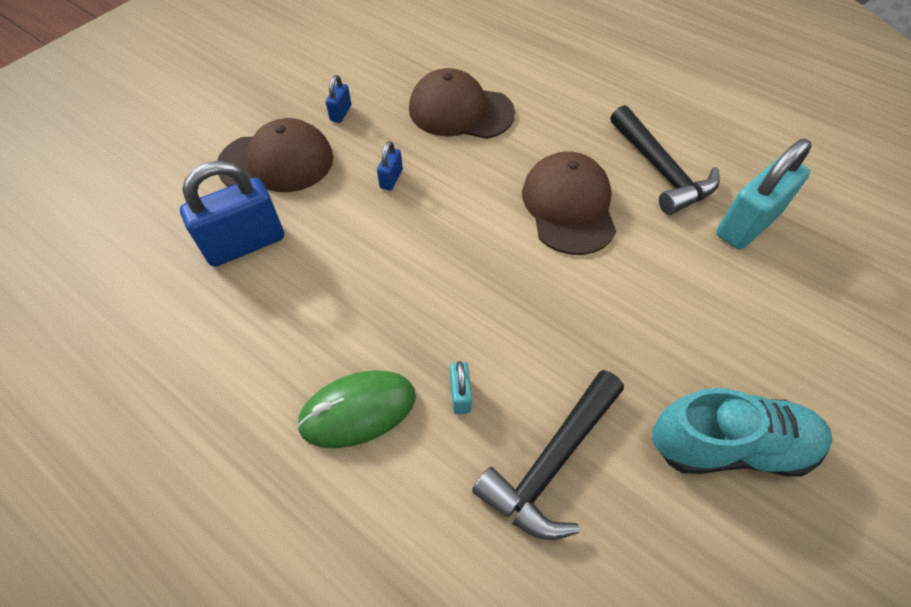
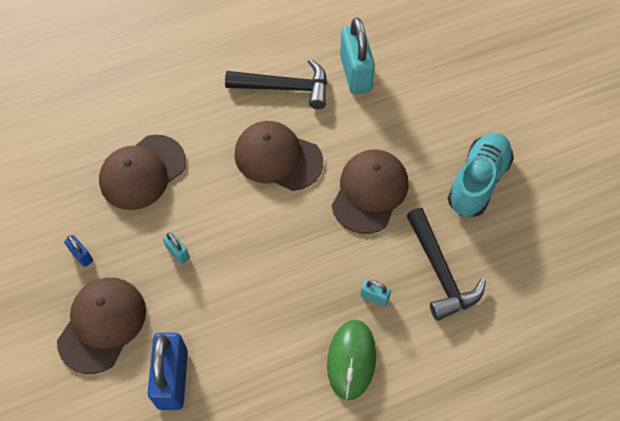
camera: 60 degrees left, 5 degrees up
blue padlock [377,141,403,191] -> turquoise padlock [163,232,190,264]
none -> brown cap [332,150,409,234]

